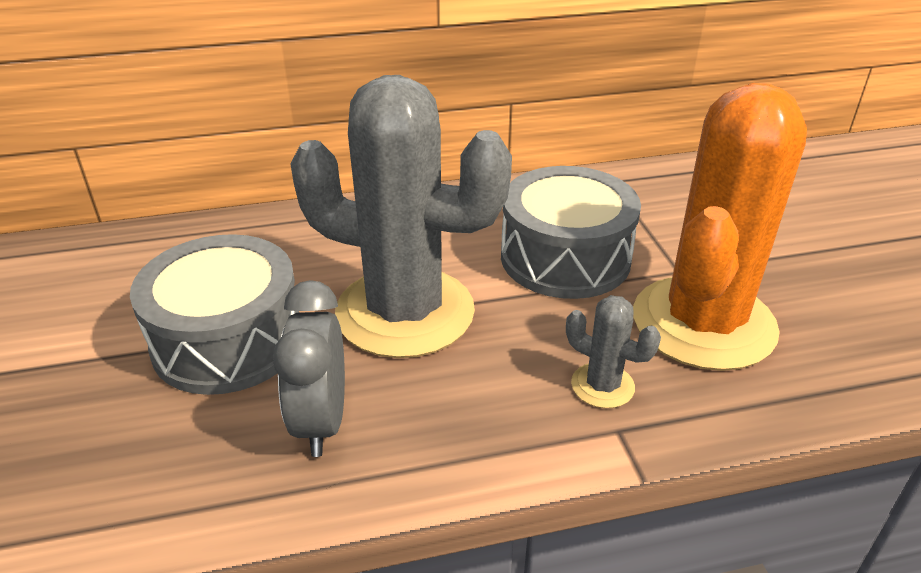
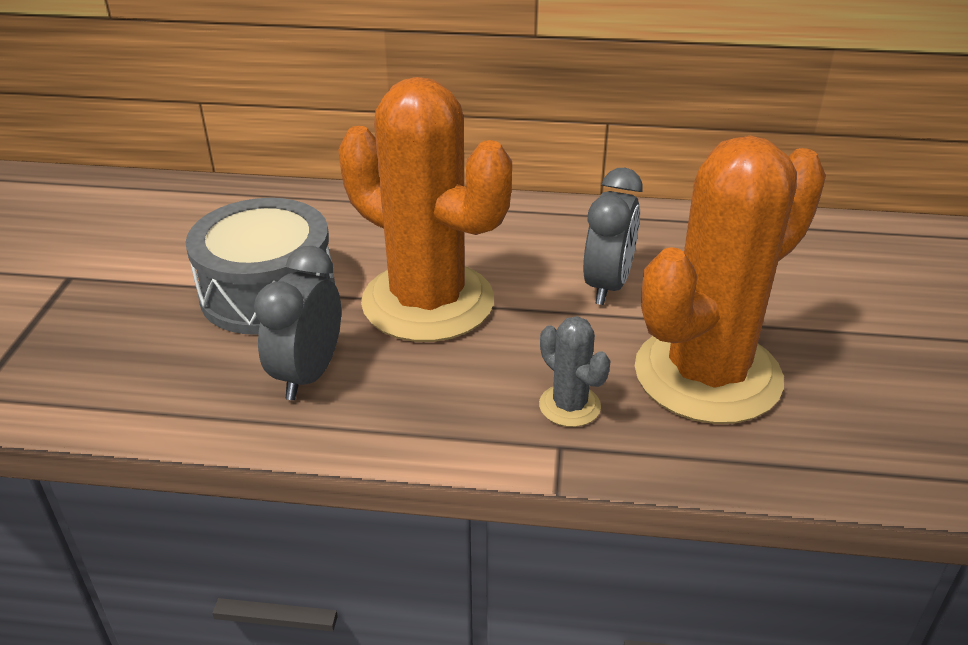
camera: 20 degrees right, 0 degrees up
grey cactus [291,75,512,358] -> orange cactus [338,77,512,342]
grey drum [501,166,641,299] -> grey clock [583,168,643,305]

